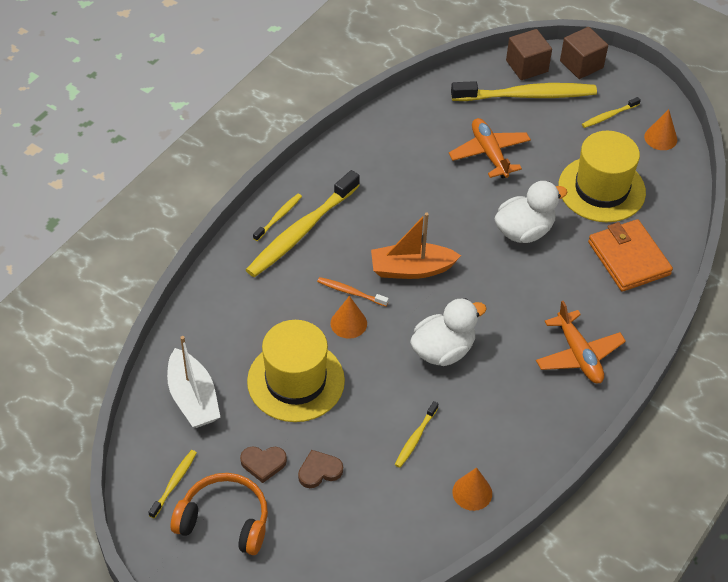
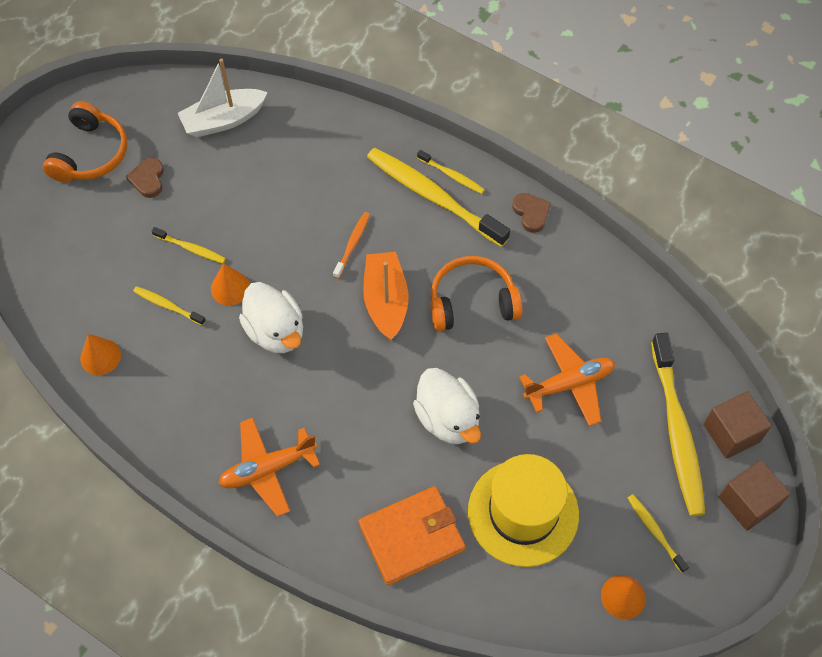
camera: 90 degrees right, 10 degrees up
yellow toothbrush [148,450,197,519] -> yellow toothbrush moved to [152,227,226,263]
yellow hat [247,320,345,422] -> none
brown heart [298,450,343,488] -> brown heart moved to [512,193,551,233]
orange cone [330,296,367,339] -> orange cone moved to [211,263,250,306]
none -> orange headphones [431,256,523,331]

